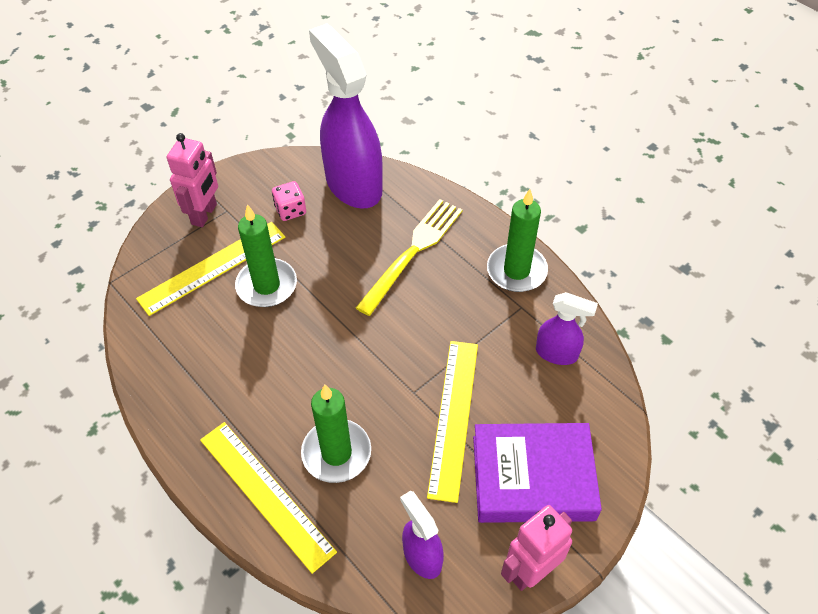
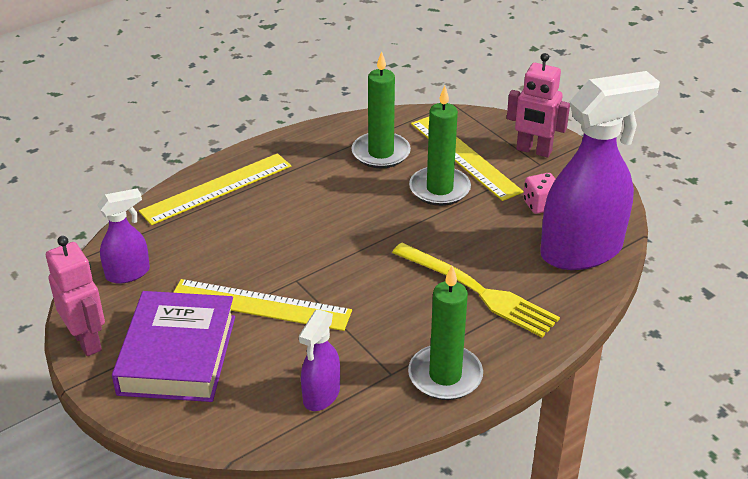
camera: 95 degrees right, 15 degrees down
green candle [301,384,371,483] -> green candle moved to [352,51,411,168]

